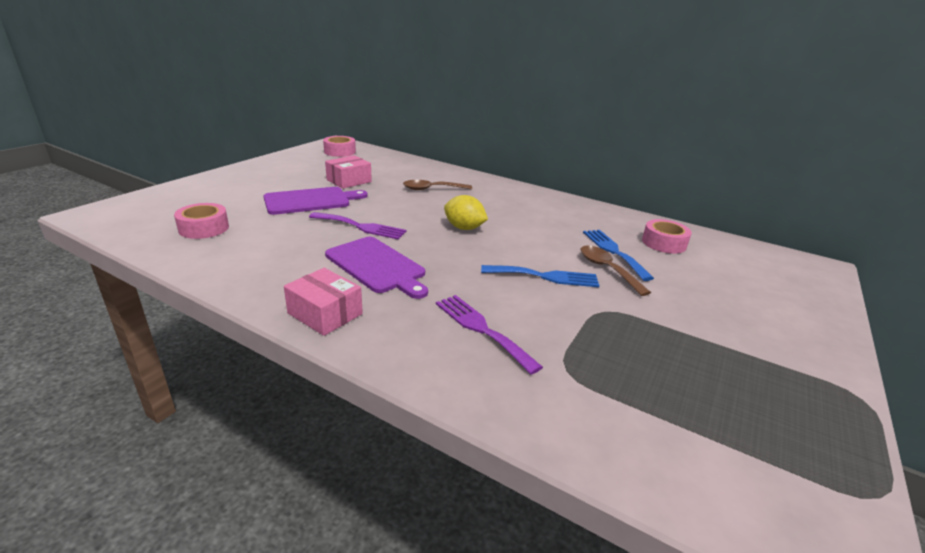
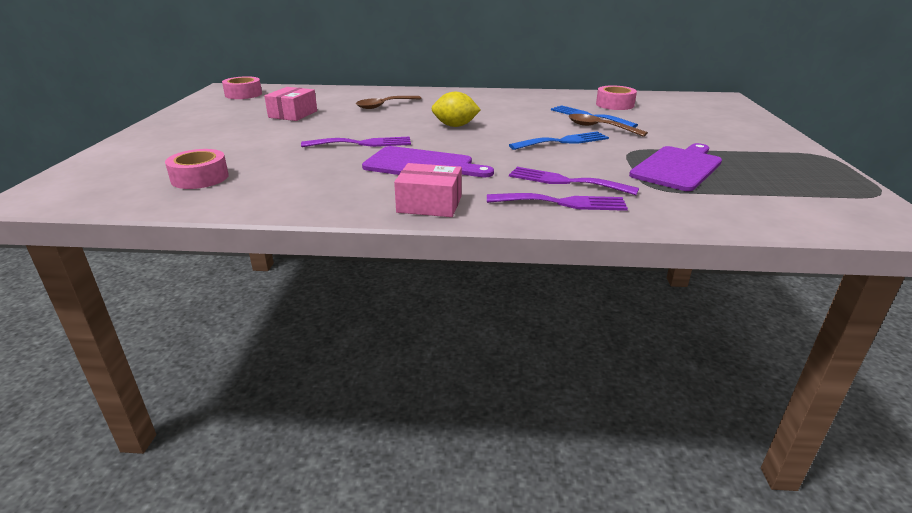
camera: 25 degrees left, 0 degrees up
purple cutting board [264,187,368,215] -> purple cutting board moved to [629,143,722,191]
none -> purple fork [487,193,628,211]

